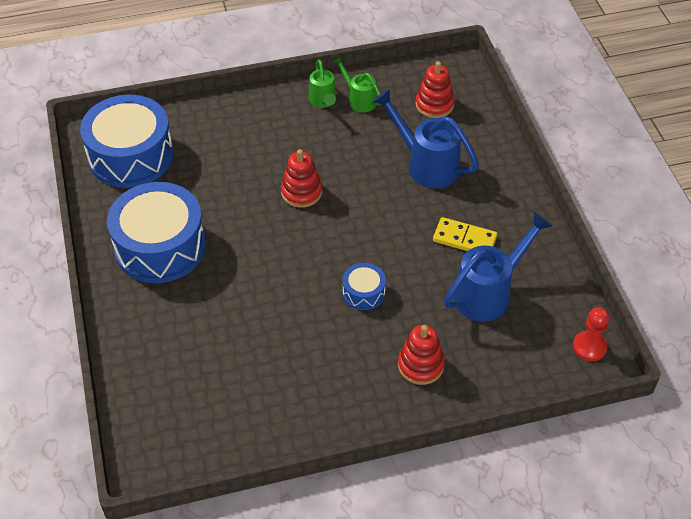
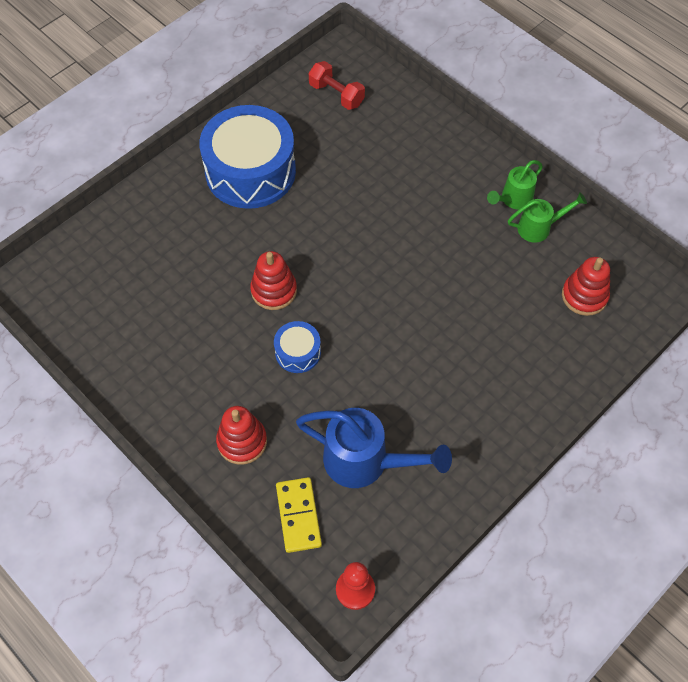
camera: 60 degrees right, 10 degrees up
blue drum [80,95,174,188] -> red dumbbell [309,61,365,110]
red stacking toy [281,149,322,208] -> red stacking toy moved to [250,251,297,310]
green watering can [333,56,381,112] -> green watering can turned 60 degrees clockwise [508,192,587,243]
blue watering can [373,89,479,189] -> none
yellow domino [433,217,497,251] -> yellow domino moved to [276,477,322,553]

